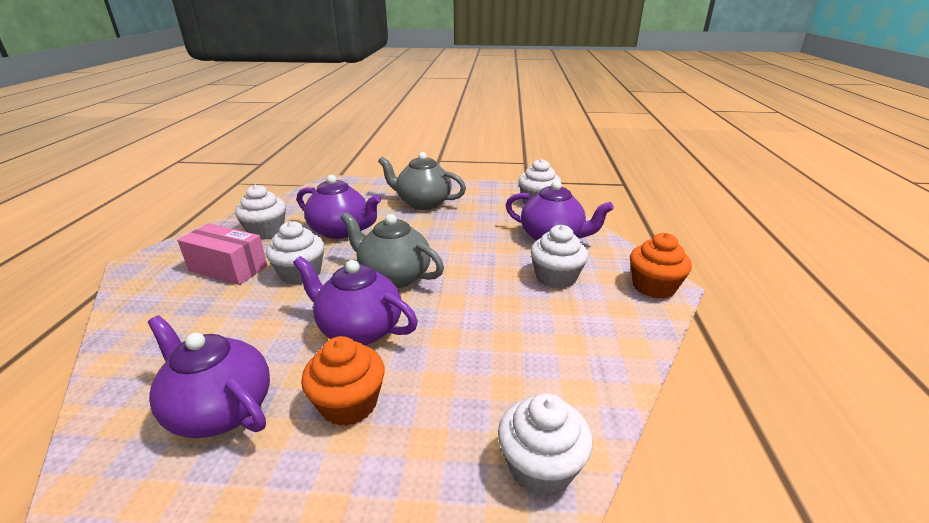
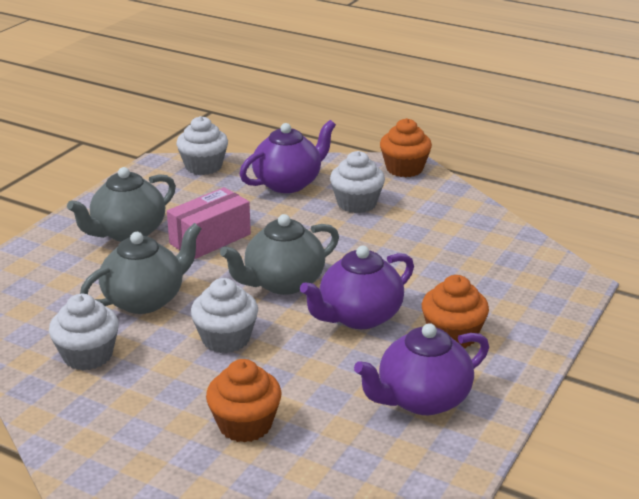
camera: 65 degrees left, 0 degrees up
pink box [177,223,267,285] -> pink box moved to [167,187,251,259]
purple teapot [297,175,381,239] -> grey teapot [80,223,201,314]
white cupcake [498,393,593,496] -> none
none -> orange cupcake [206,359,282,443]

